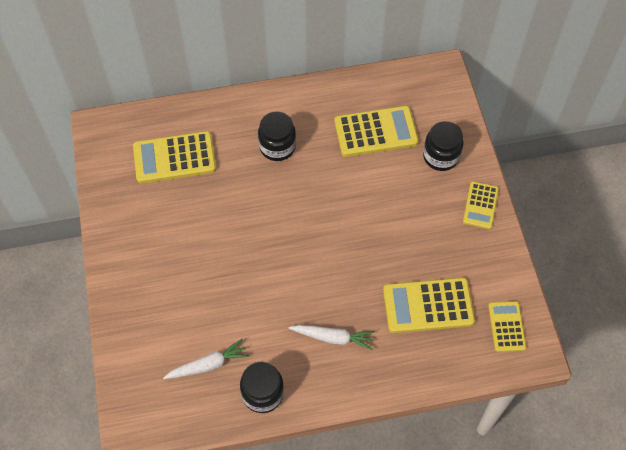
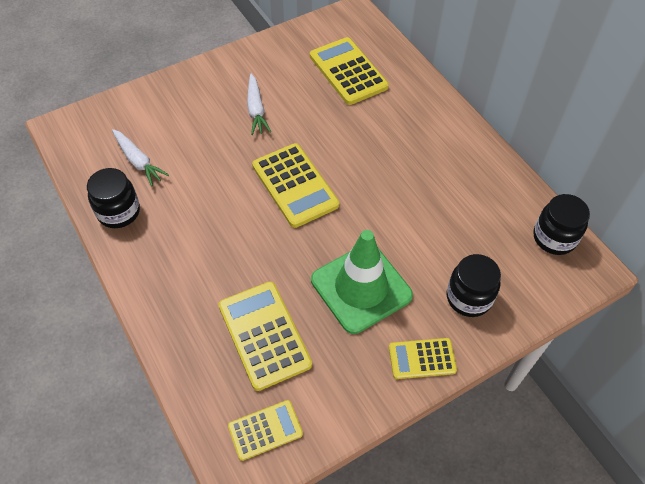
camera: 70 degrees right, 5 degrees down
black jar [258,111,296,161] -> black jar moved to [533,194,590,255]
white carrot [289,325,375,350] -> white carrot moved to [247,74,271,135]
yellow calculator [334,106,419,157] -> yellow calculator moved to [252,143,339,228]
none -> green traffic cone [311,230,413,334]

